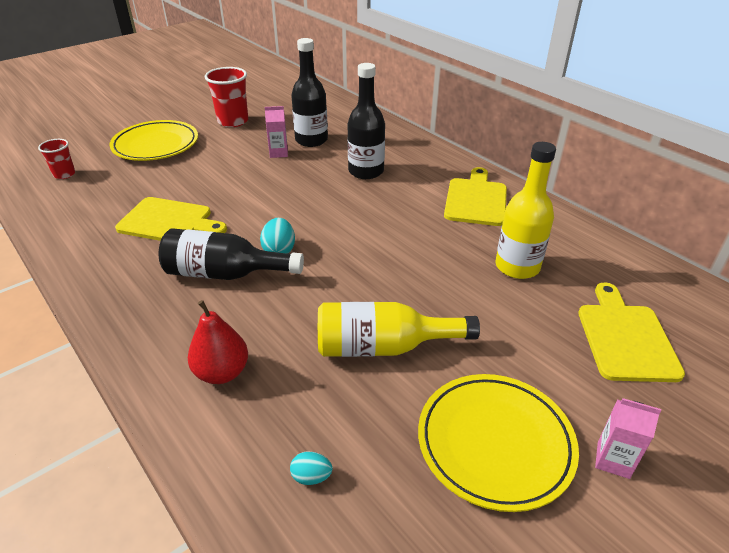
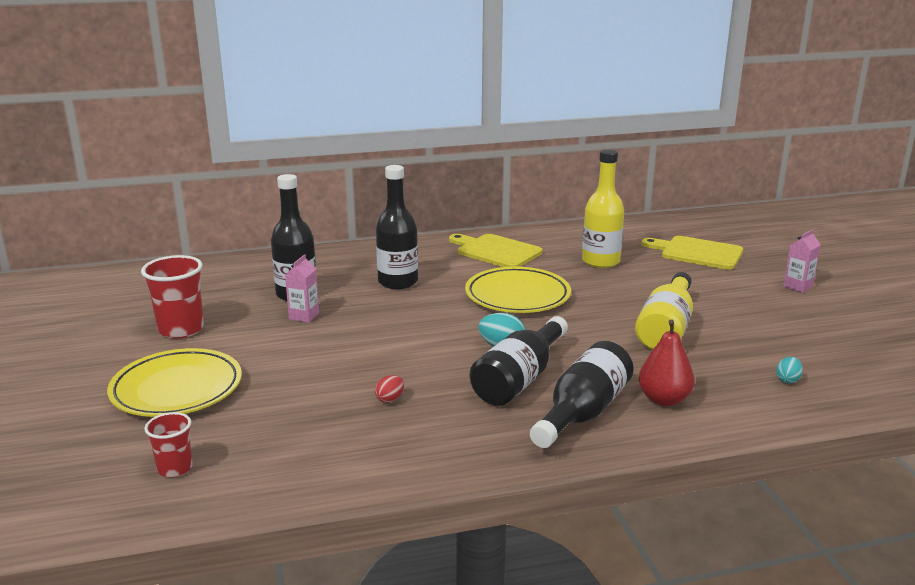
camera: 65 degrees left, 15 degrees down
yellow cutting board [115,197,227,241] -> red egg [375,375,404,403]
yellow plate [418,374,579,512] -> yellow plate moved to [465,267,571,313]
none -> black bottle [530,341,634,448]

